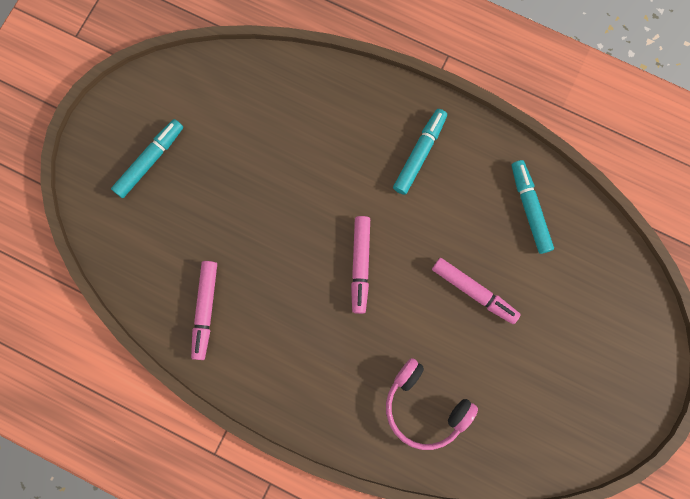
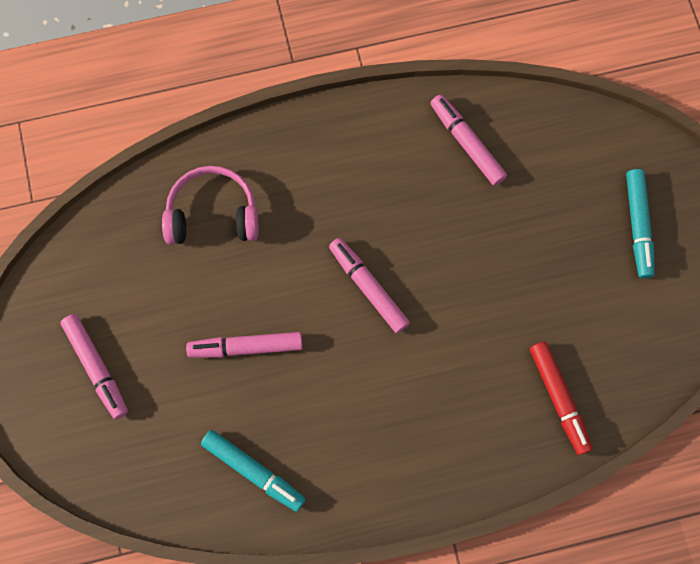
camera: 140 degrees right, 5 degrees down
turquoise marker [393,109,447,195] -> none
none -> pink marker [60,314,128,419]
none -> red marker [530,342,592,455]

